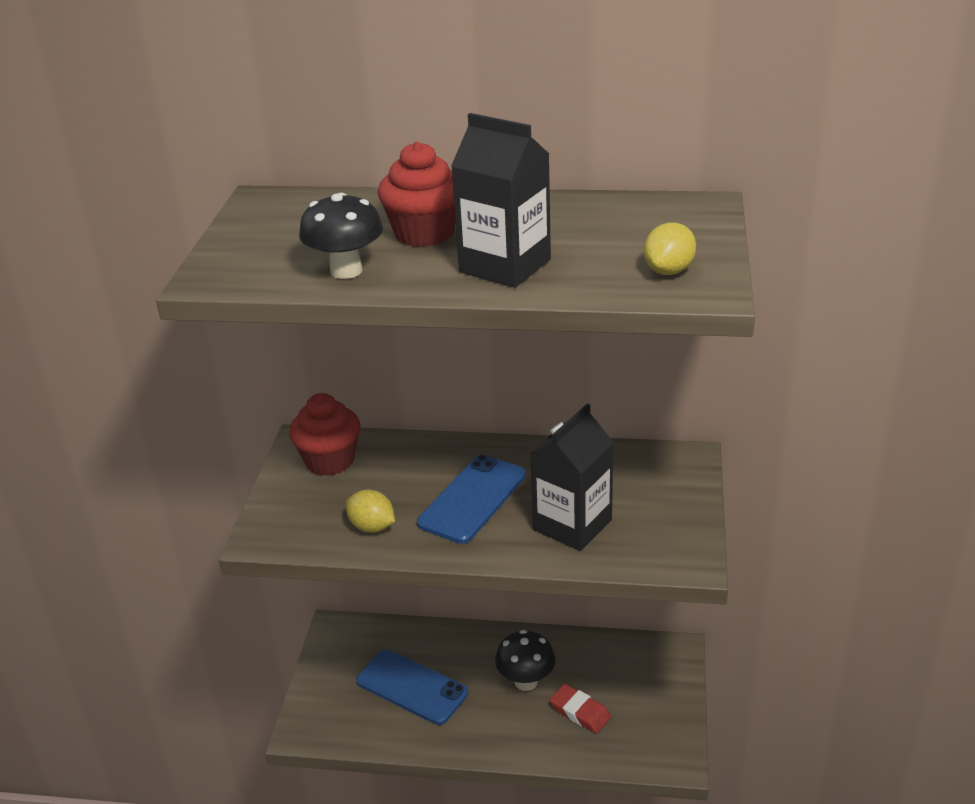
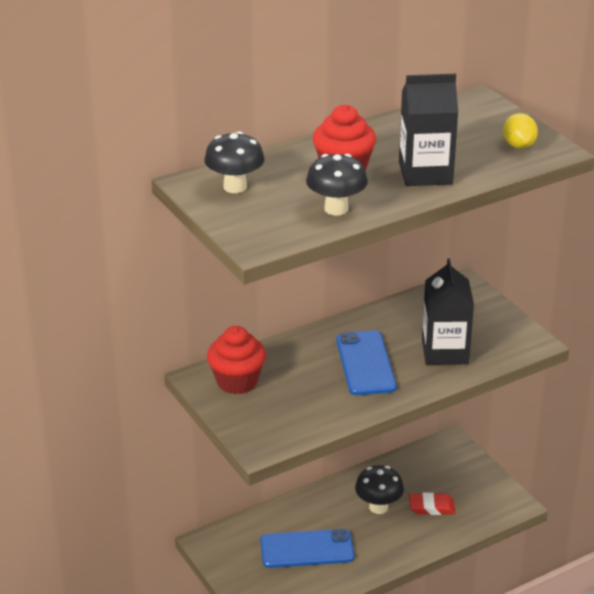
camera: 40 degrees left, 0 degrees up
yellow lemon [346,490,395,532] -> none
none -> black mushroom [204,132,265,193]

